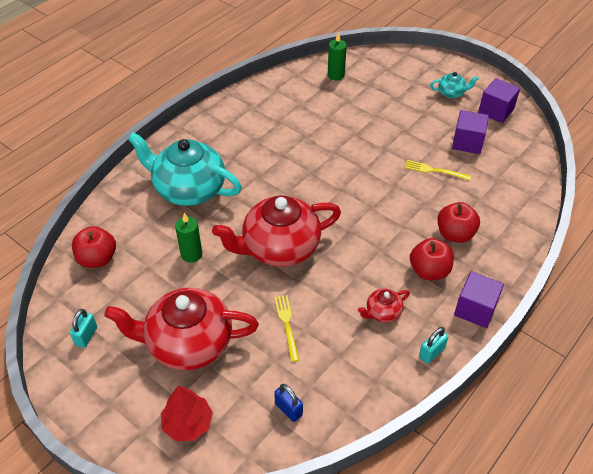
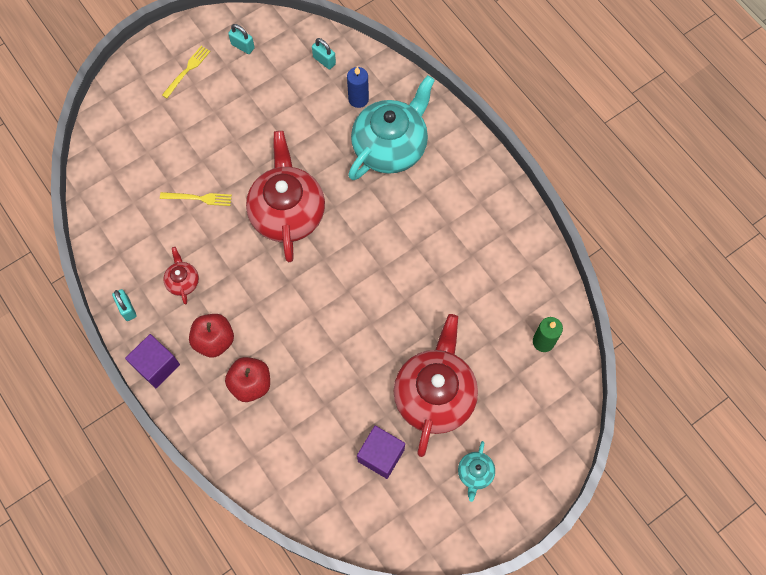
camera: 105 degrees right, 20 degrees up
red apple [72,226,116,268] -> turquoise padlock [312,38,336,69]
red teapot [104,288,259,370] -> red teapot moved to [394,314,478,457]
red tree [161,385,213,441] -> none
green candle [175,213,202,263] -> none
blue padlock [274,384,303,422] -> none
yellow fork [405,160,471,180] -> yellow fork moved to [162,46,211,98]
purple cube [478,78,520,123] -> none
none -> blue candle [347,67,369,108]

